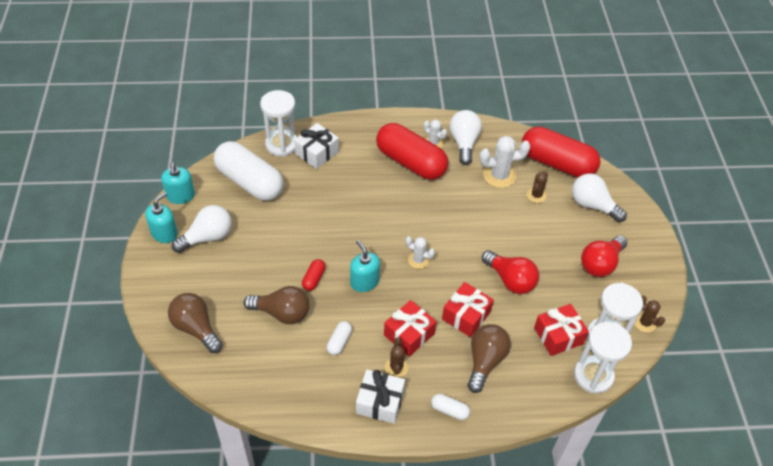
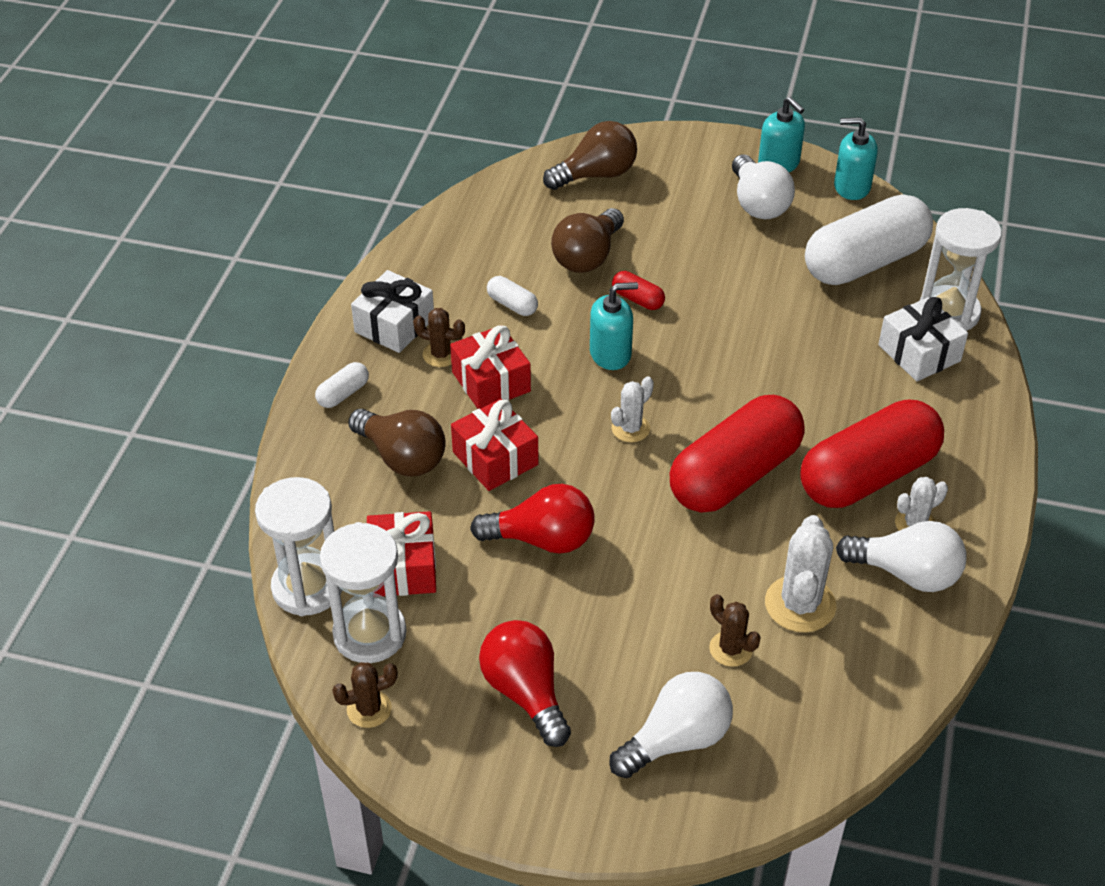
camera: 110 degrees right, 5 degrees down
red light bulb [482,250,539,294] -> red light bulb turned 150 degrees counterclockwise [470,484,595,554]
red capsule [522,127,600,177] -> red capsule moved to [670,395,804,513]

